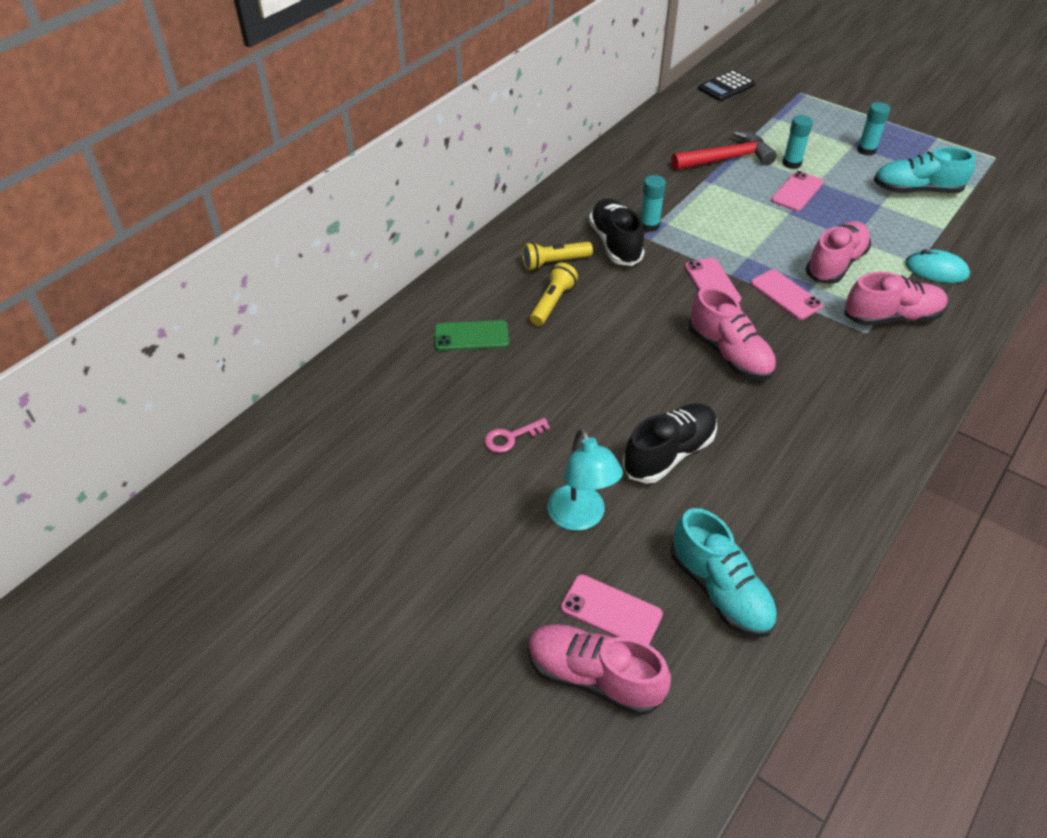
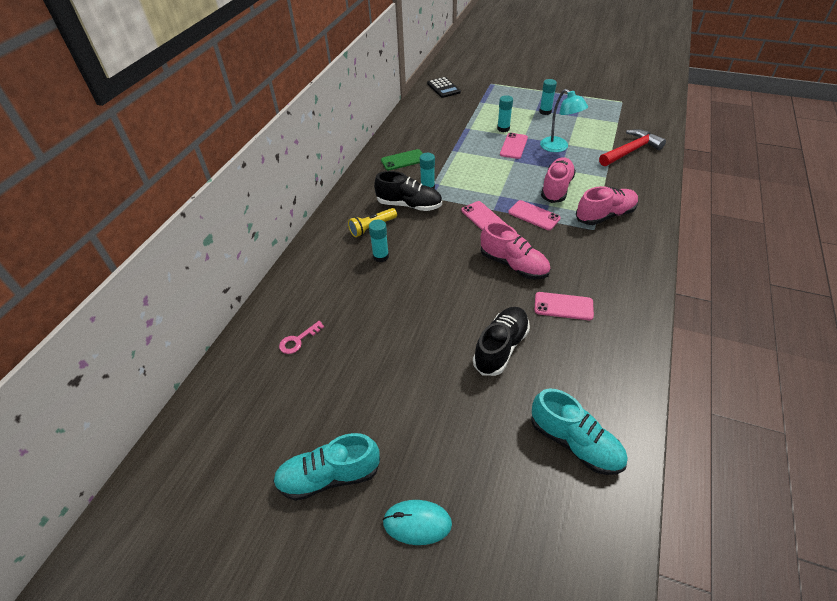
camera: 15 degrees left, 0 degrees up
green phone [435,320,509,351] -> green phone moved to [381,149,423,170]
pink key [484,418,550,453] -> pink key moved to [279,321,324,354]
pink shoe [528,624,671,716] -> none
yellow flashlight [530,262,578,326] -> turquoise glue stick [369,220,389,262]
turquoise lamp [547,428,623,531] -> turquoise lamp moved to [540,89,588,152]
pink phone [561,575,663,645] -> pink phone moved to [534,292,594,320]
black shoe [589,198,644,266] -> black shoe turned 135 degrees clockwise [374,171,442,211]
red hammer [671,131,777,171] -> red hammer moved to [599,129,666,166]
black calculator [698,70,756,101] -> black calculator turned 60 degrees counterclockwise [427,77,461,98]
turquoise shoe [874,147,975,193] -> turquoise shoe moved to [273,433,380,501]
turquoise mouse [905,249,970,283] -> turquoise mouse moved to [382,500,452,545]

